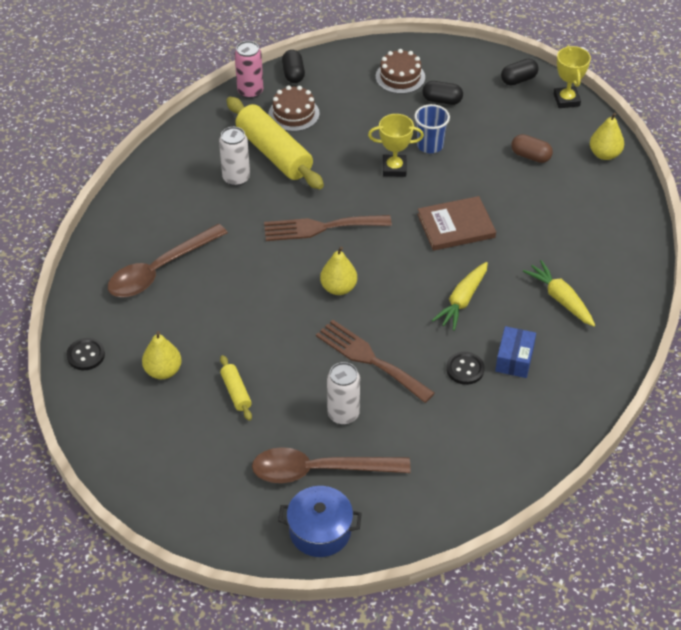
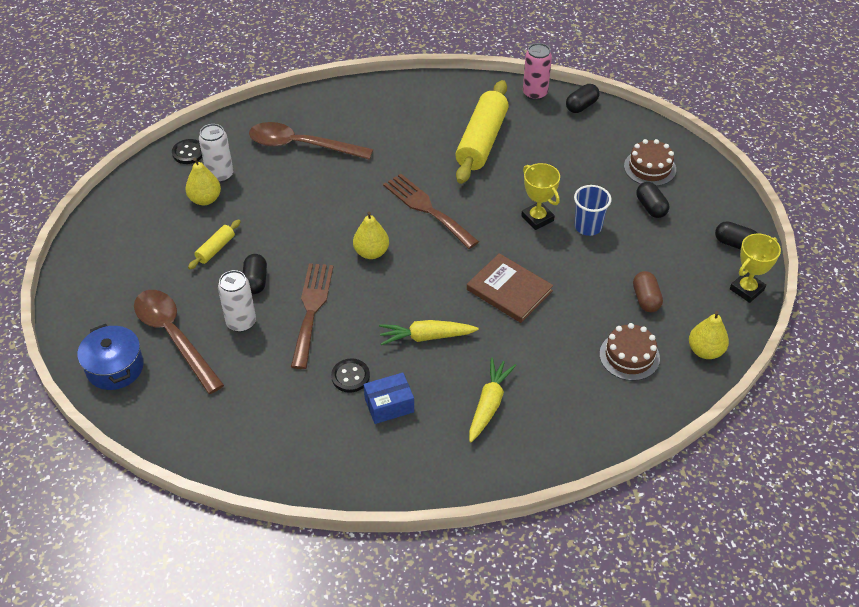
camera: 55 degrees right, 0 degrees up
white can [219,127,250,186] -> white can moved to [199,124,233,183]
brown cake [268,86,320,132] -> brown cake moved to [599,323,660,381]
none -> black capsule [243,254,267,294]

